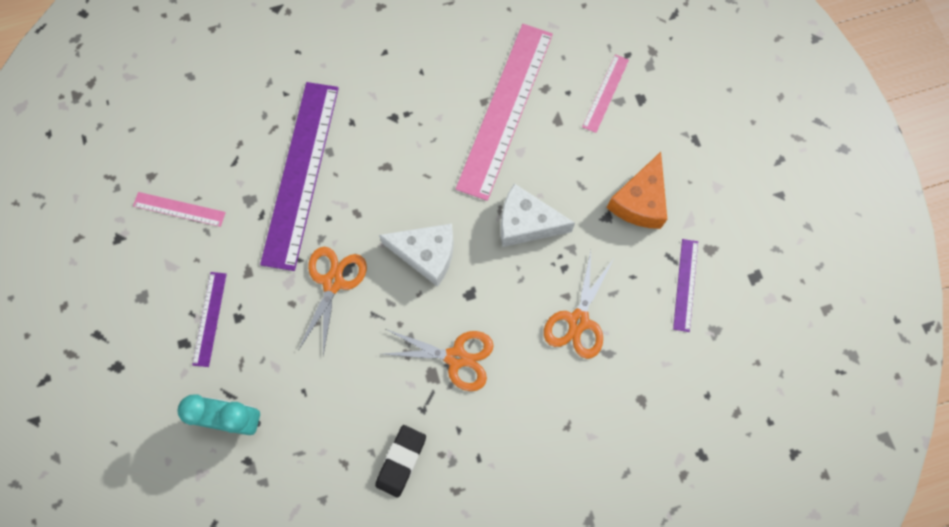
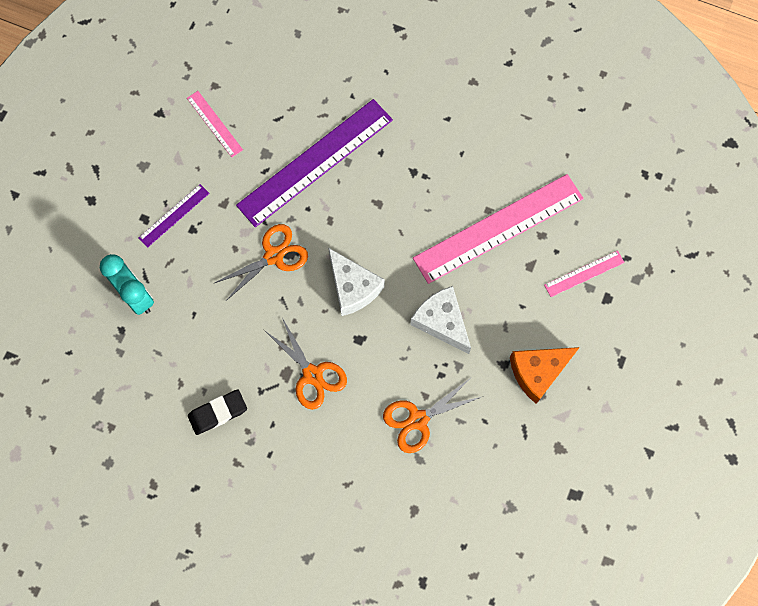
camera: 40 degrees right, 0 degrees up
purple ruler [673,239,698,332] -> none

